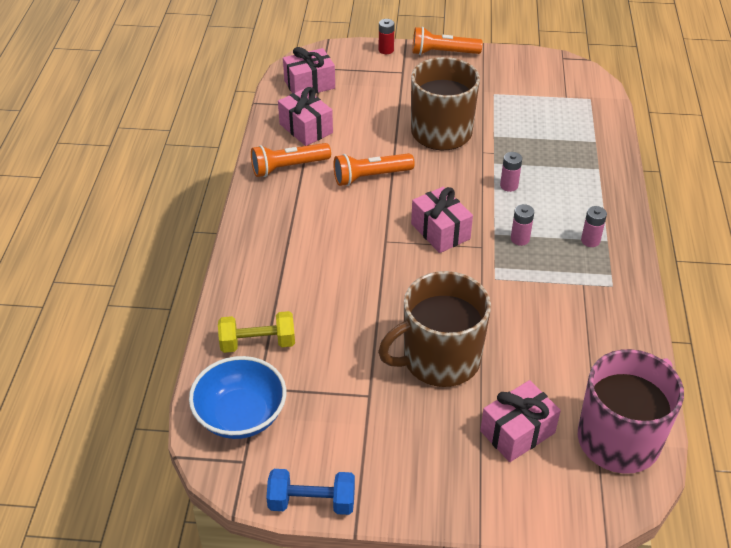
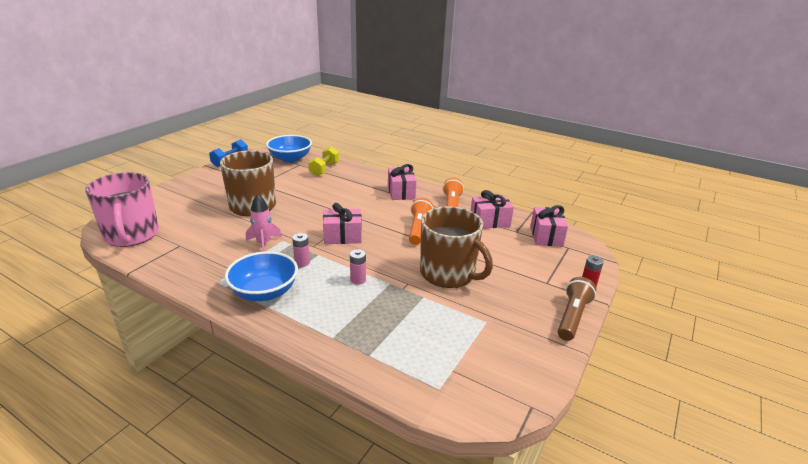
camera: 115 degrees right, 15 degrees down
orange flashlight [412,27,483,55] -> brown flashlight [558,277,596,341]
pink gift [480,380,561,462] -> pink gift moved to [388,164,417,200]
pink battery [581,206,607,247] -> blue bowl [225,251,298,301]
none -> pink rocket [246,194,282,252]

